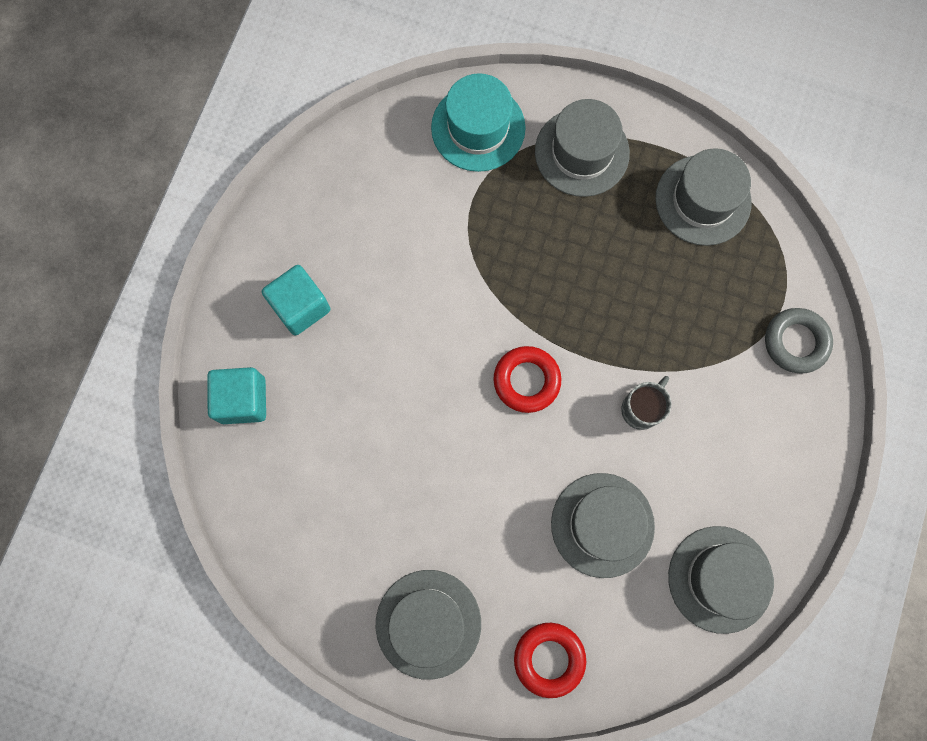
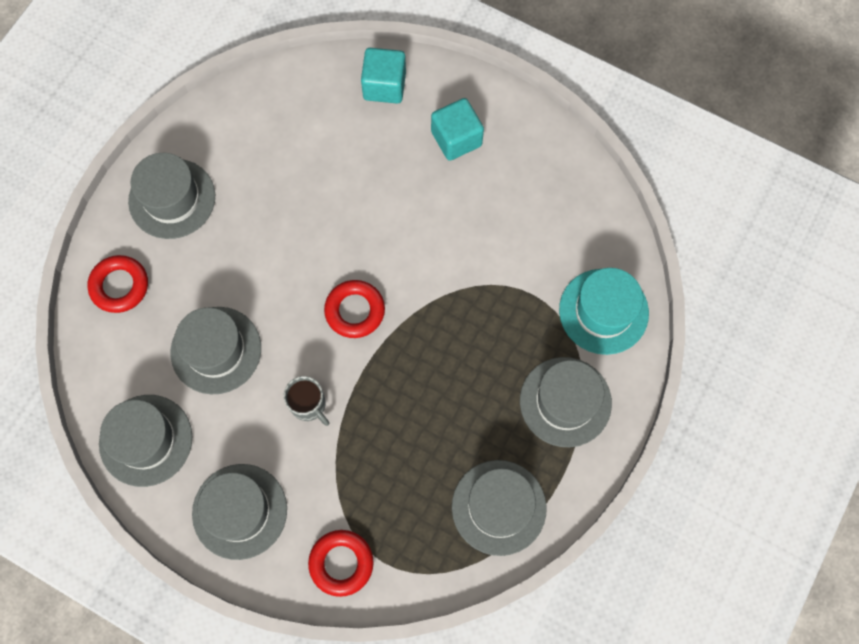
camera: 100 degrees right, 5 degrees down
grey ring [765,308,833,374] -> red ring [308,530,374,597]
none -> grey hat [192,464,287,560]

